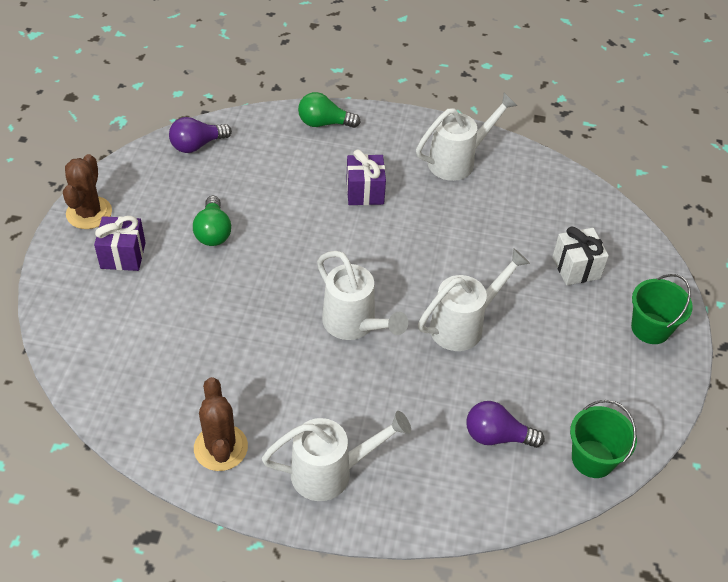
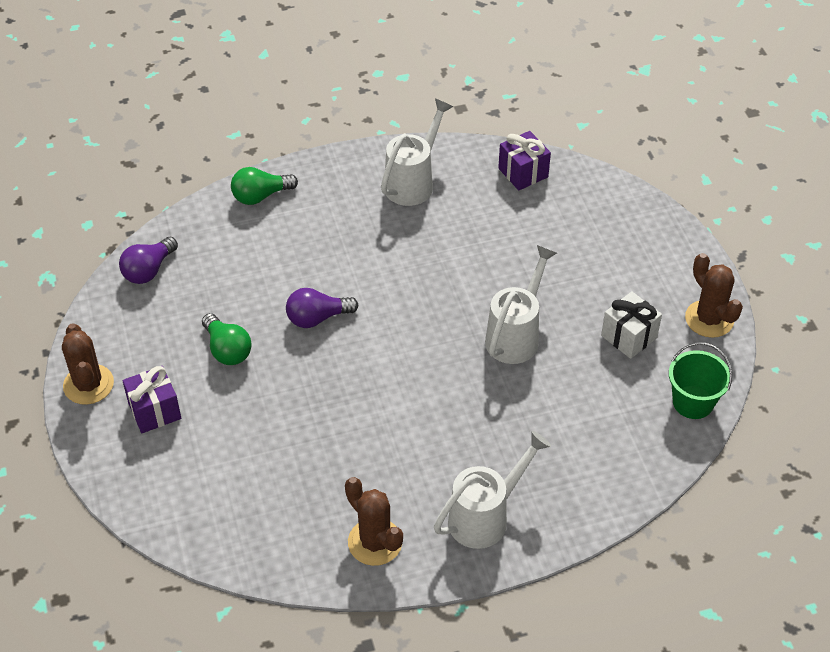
camera: 25 degrees left, 0 degrees up
white watering can [317,251,408,340] -> none
purple gift [346,149,386,205] -> purple gift moved to [498,131,551,190]
purple light bulb [466,401,545,448] -> purple light bulb moved to [286,288,358,328]
white gift [552,226,609,285] -> white gift moved to [601,291,662,359]
green bucket [631,274,693,344] -> none
none -> brown cactus [685,253,743,338]

